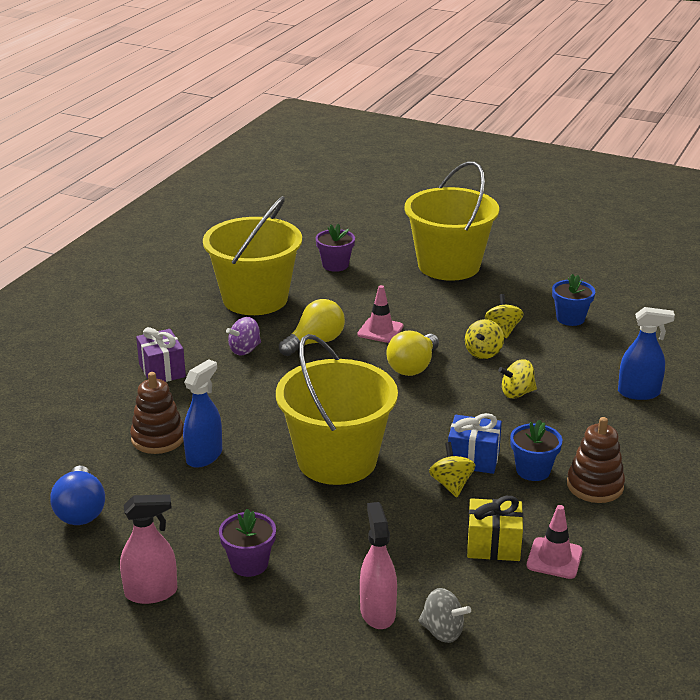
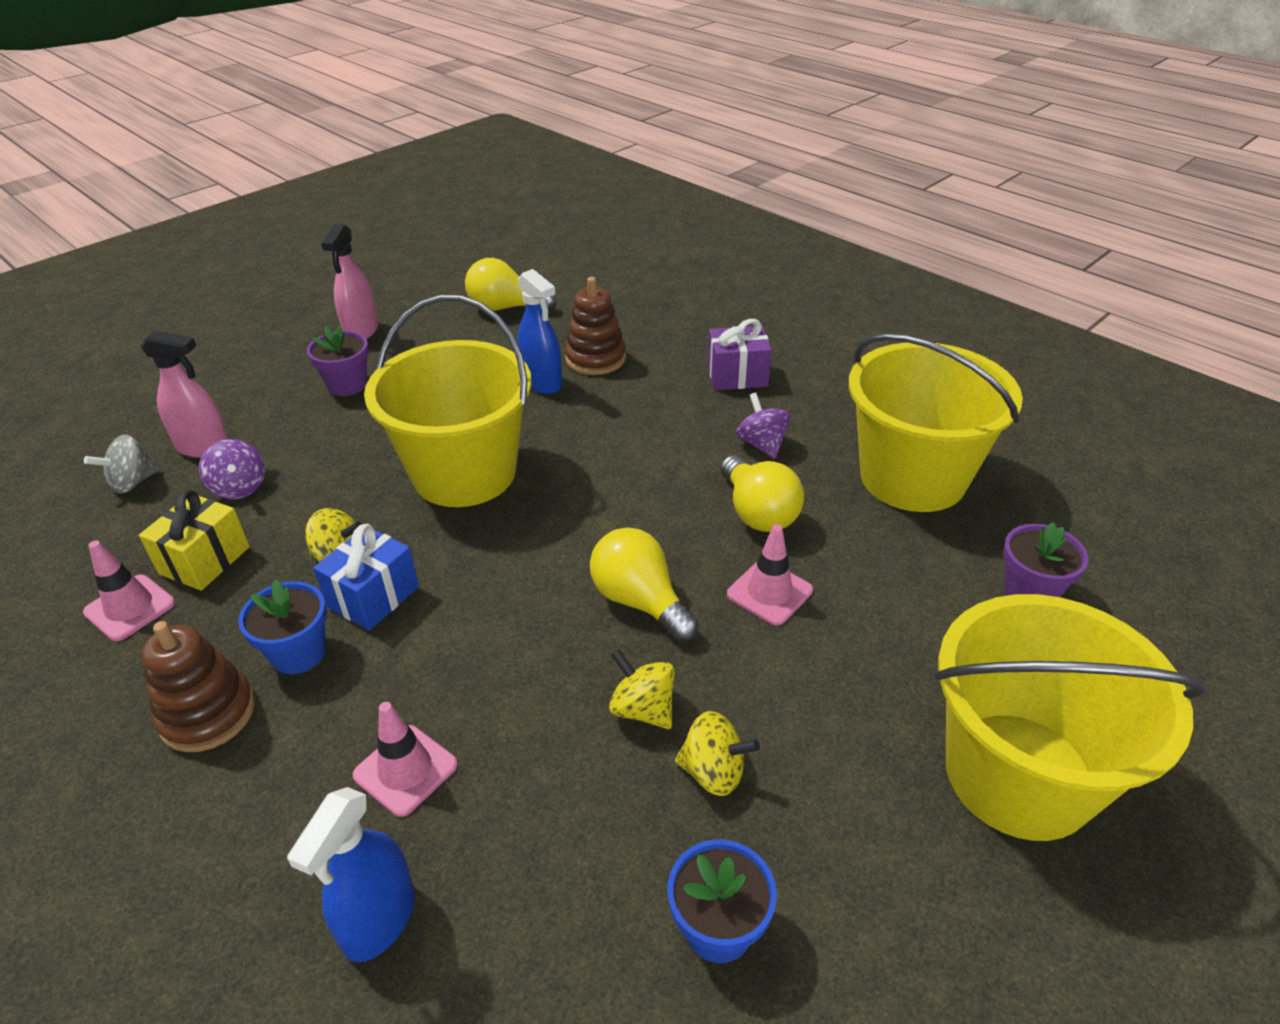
camera: 110 degrees right, 10 degrees up
blue light bulb [50,466,105,525] -> yellow light bulb [465,258,557,312]
yellow spinning top [498,359,537,399] -> none
none -> purple spinning top [199,439,265,499]
none -> pink traffic cone [353,702,458,817]

